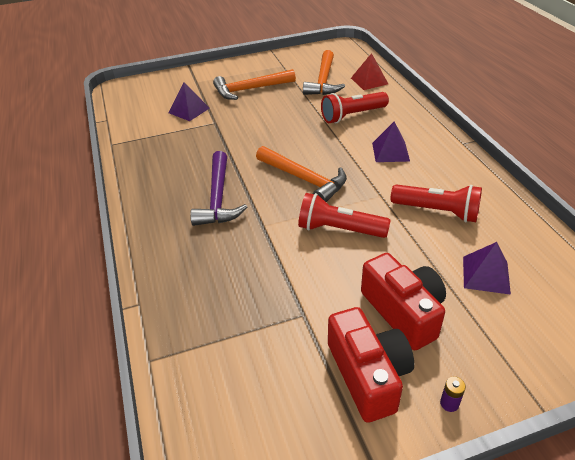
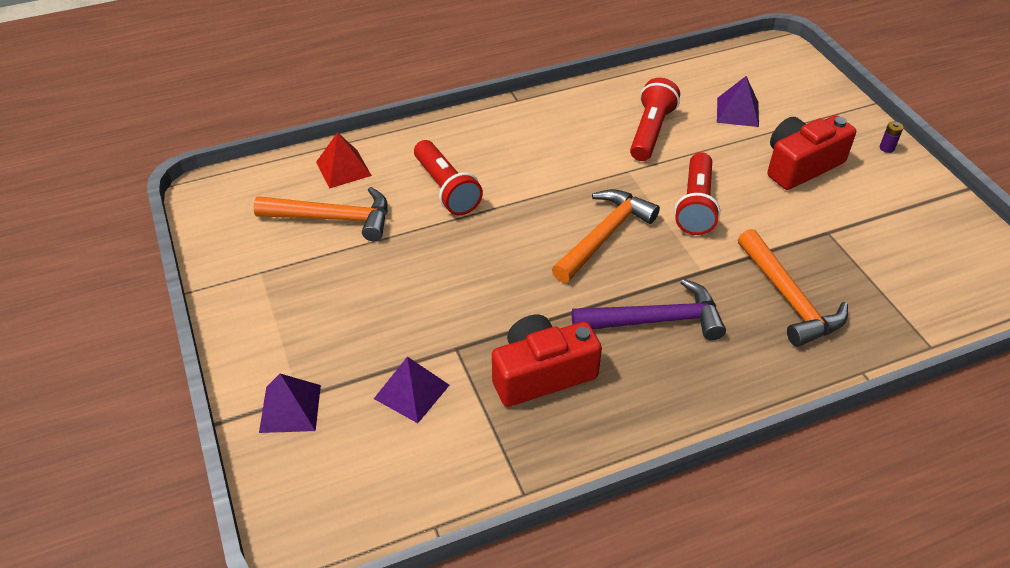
camera: 95 degrees left, 5 degrees up
orange hammer [213,69,296,100] -> orange hammer moved to [738,229,848,347]
red camera [328,307,414,423] -> red camera moved to [492,315,602,407]
purple pyramid [372,121,410,162] -> purple pyramid moved to [259,374,321,433]

